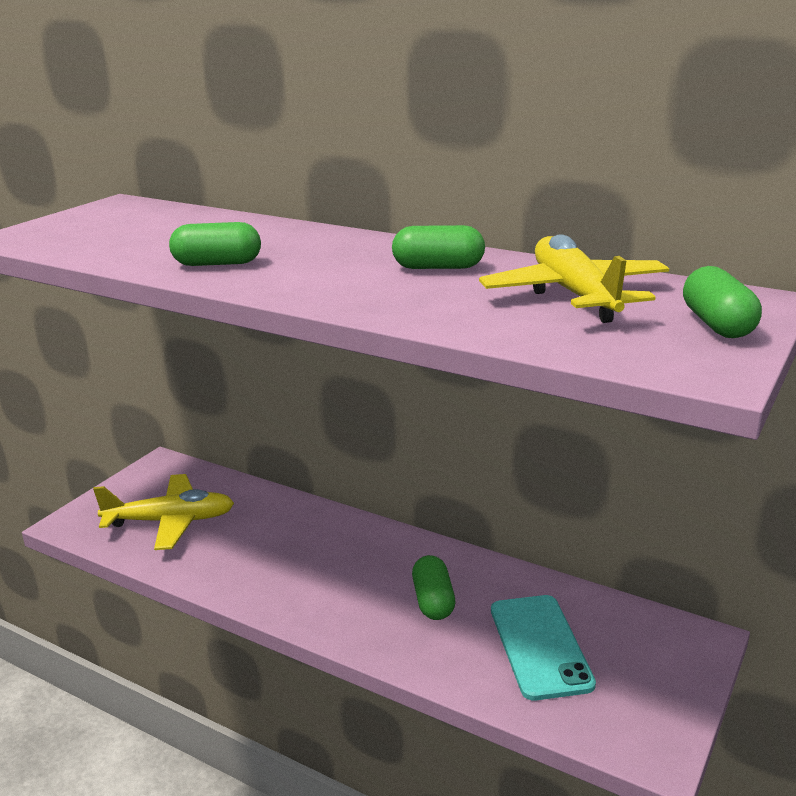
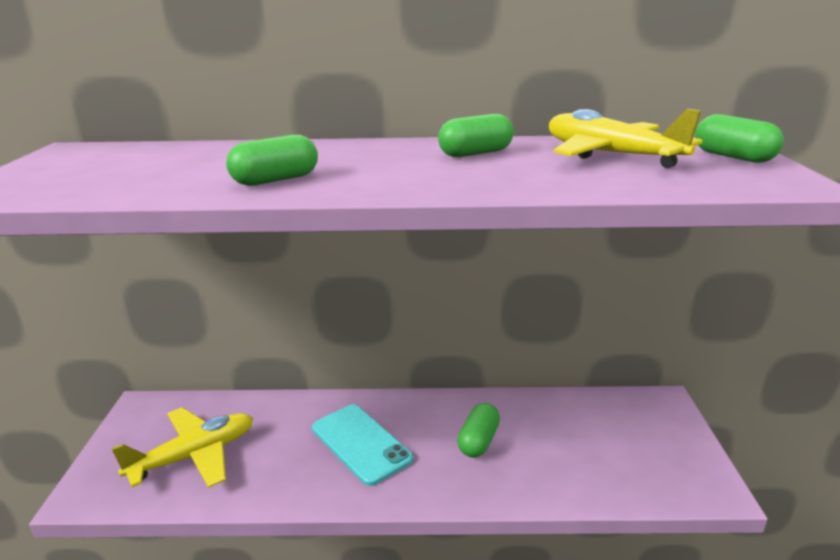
camera: 30 degrees left, 0 degrees up
green capsule [412,555,455,620] -> green capsule turned 60 degrees clockwise [457,403,500,458]
turquoise phone [491,595,596,700] -> turquoise phone moved to [312,404,413,486]

